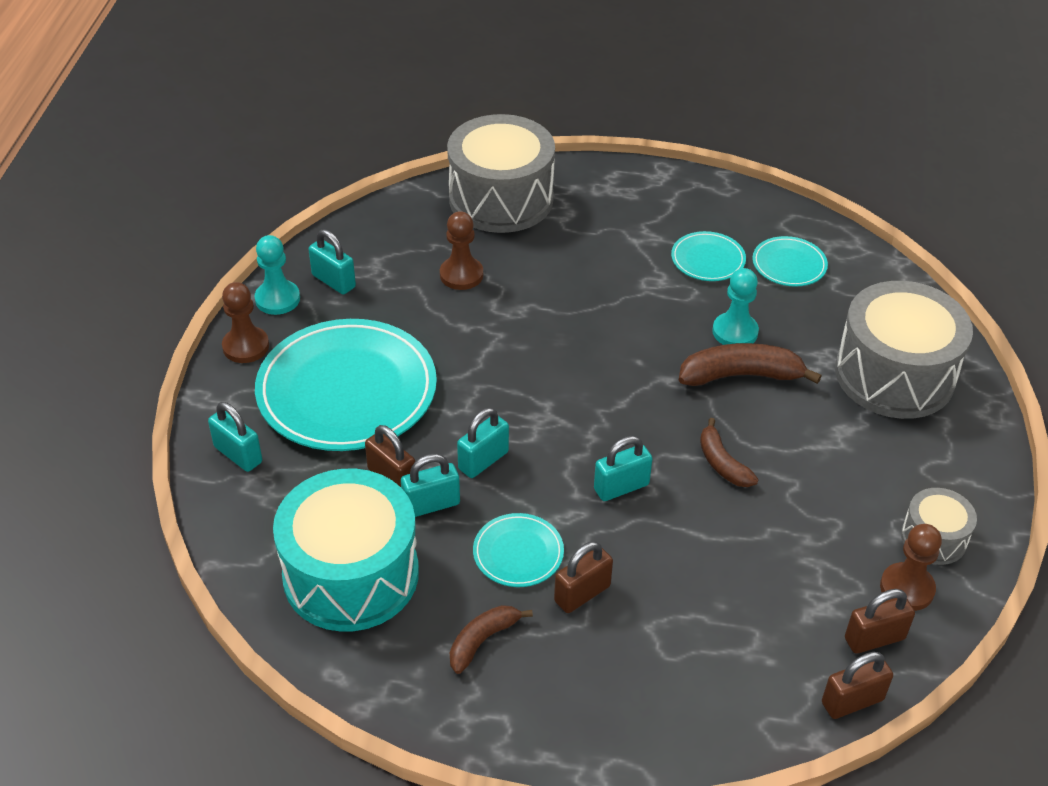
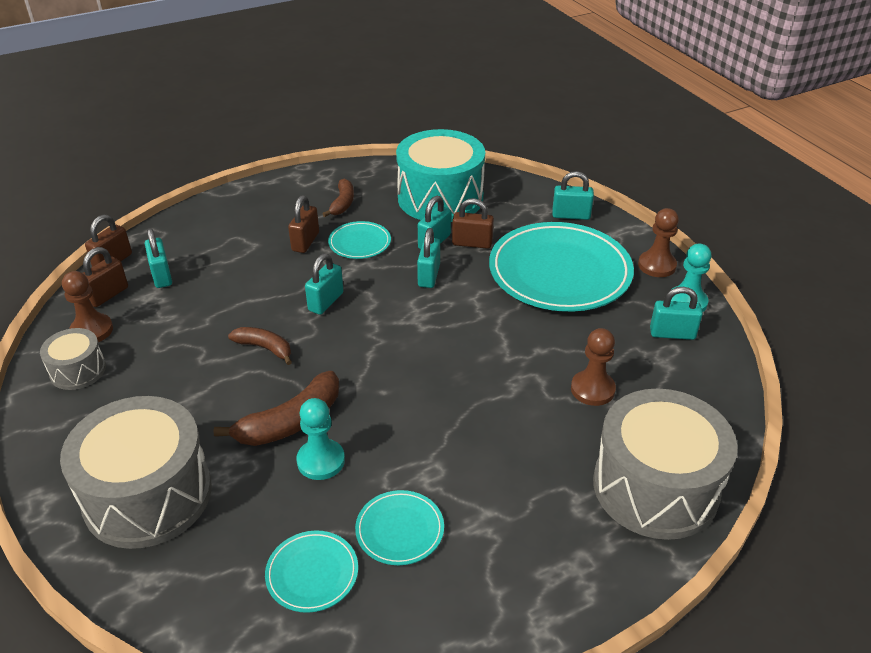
camera: 145 degrees right, 5 degrees down
none -> turquoise padlock [145,228,172,288]

